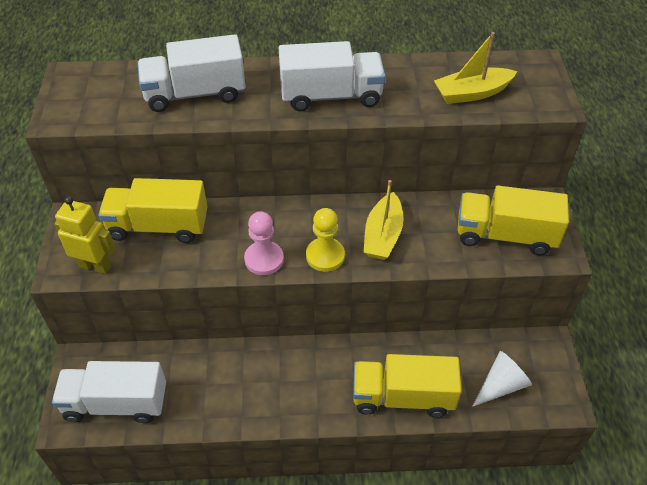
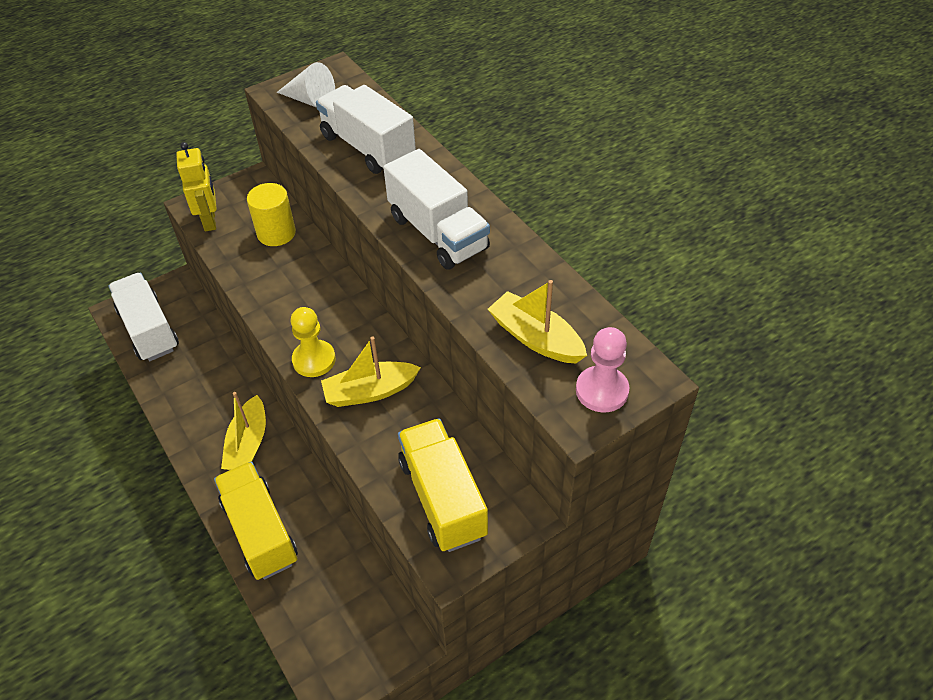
camera: 60 degrees right, 0 degrees up
yellow truck [98,178,208,243] -> yellow cylinder [247,183,296,246]
pink pawn [244,211,284,275] -> pink pawn moved to [576,327,630,413]
white cone [472,351,532,407] -> white cone moved to [277,62,335,108]
none -> yellow boat [221,392,266,470]

